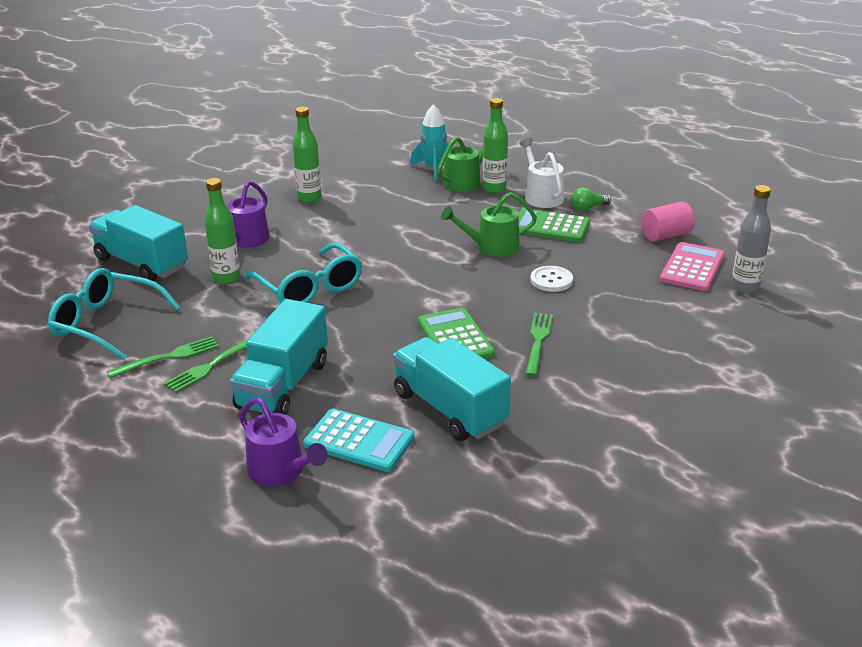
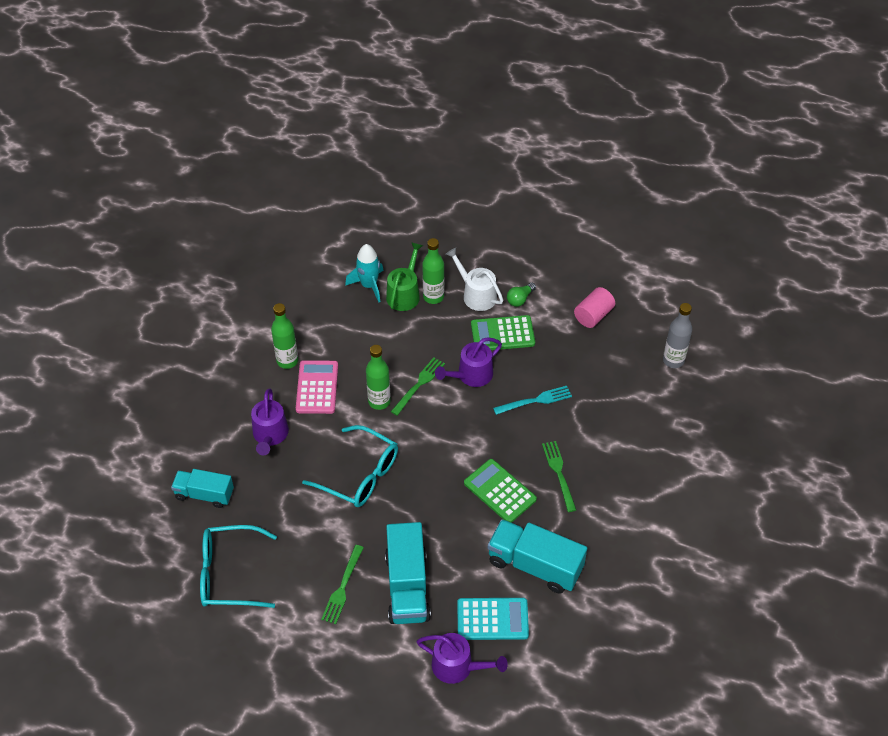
camera: 25 degrees left, 20 degrees up
turquoise truck [89,205,188,281] -> turquoise truck [171,469,234,508], size x0.64
green fork [107,336,219,378] -> green fork moved to [391,357,445,416]
green bottle [204,178,240,284] -> green bottle moved to [366,345,391,410]
green watering can [441,192,537,257] -> purple watering can [435,337,502,387]
white button [530,266,573,292] -> turquoise fork [493,386,572,415]
pink calculator [660,242,725,291] -> pink calculator moved to [296,360,338,414]

